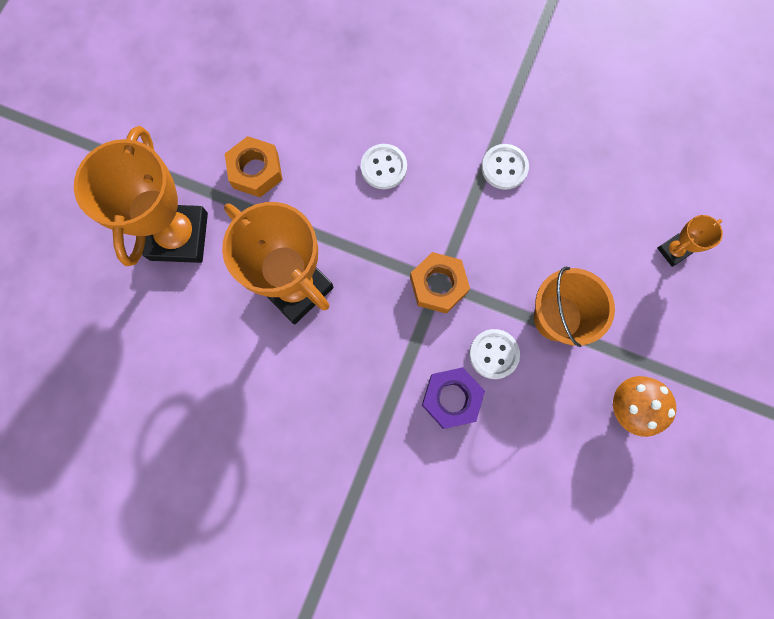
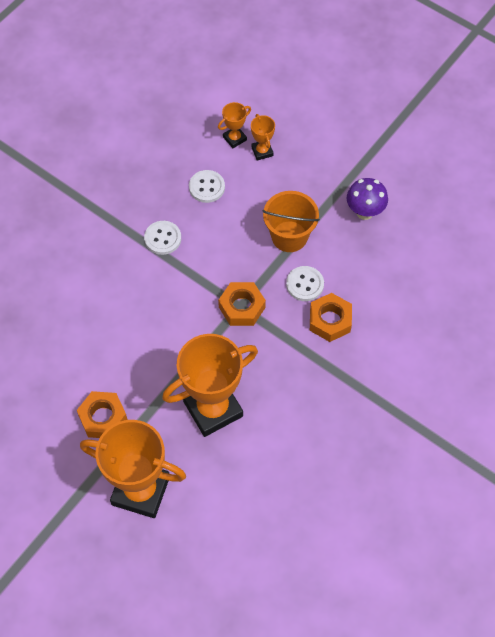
camera: 75 degrees left, 15 degrees down
white button [361,144,407,189] -> white button moved to [189,170,225,203]
purple nut [422,367,485,429] -> orange nut [310,293,352,342]
orange mushroom [613,376,676,437] -> purple mushroom [347,178,388,220]
none -> orange trophy [218,102,251,148]

